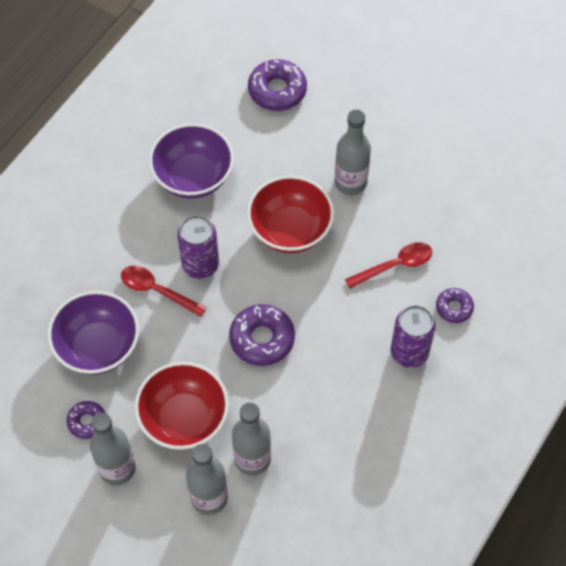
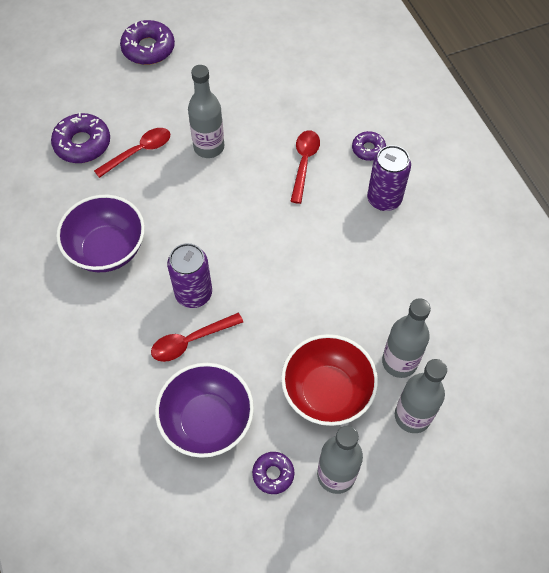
camera: 55 degrees left, 0 degrees up
purple donut [229,304,295,366] -> purple donut moved to [120,20,175,65]
red bowl [247,175,334,253] -> none
none -> red spoon [94,128,170,178]

